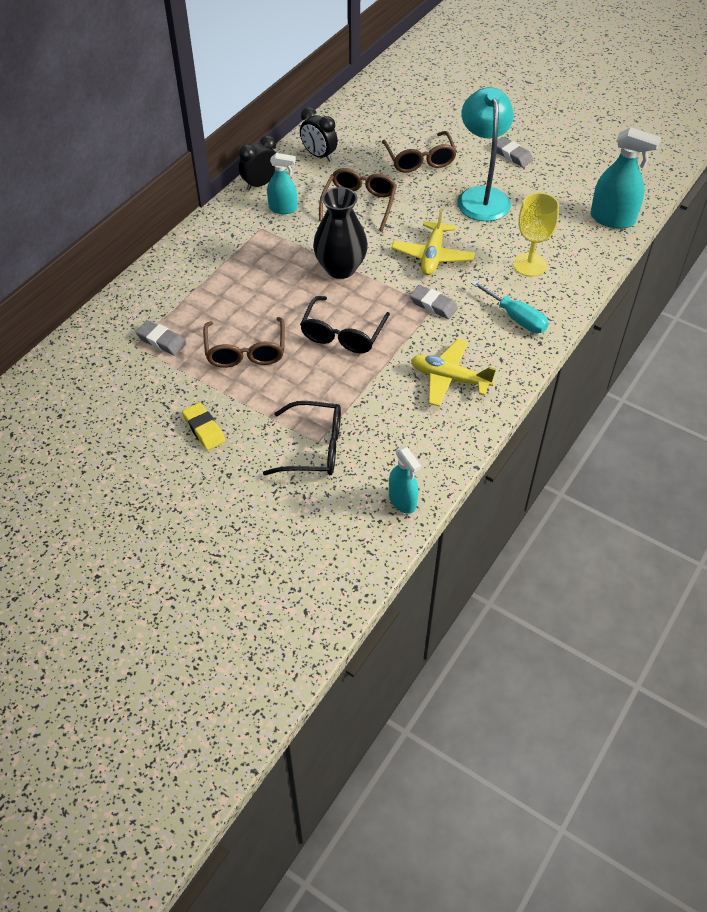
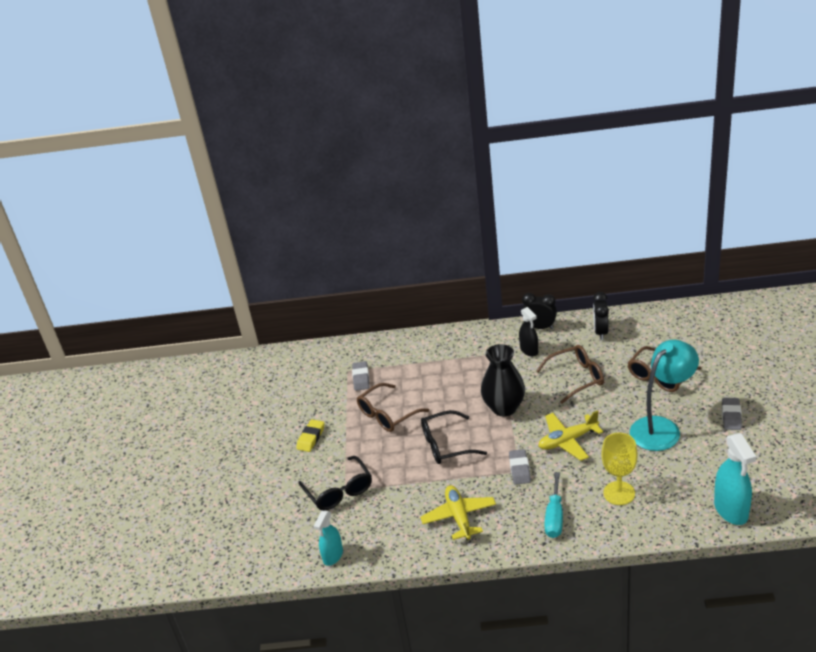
camera: 60 degrees right, 15 degrees down
turquoise spray bottle [267,153,297,214] -> black spray bottle [519,307,538,356]

